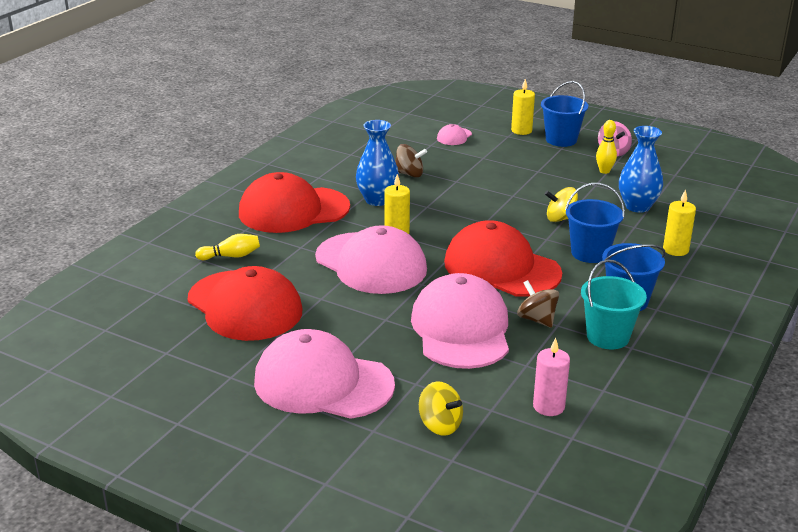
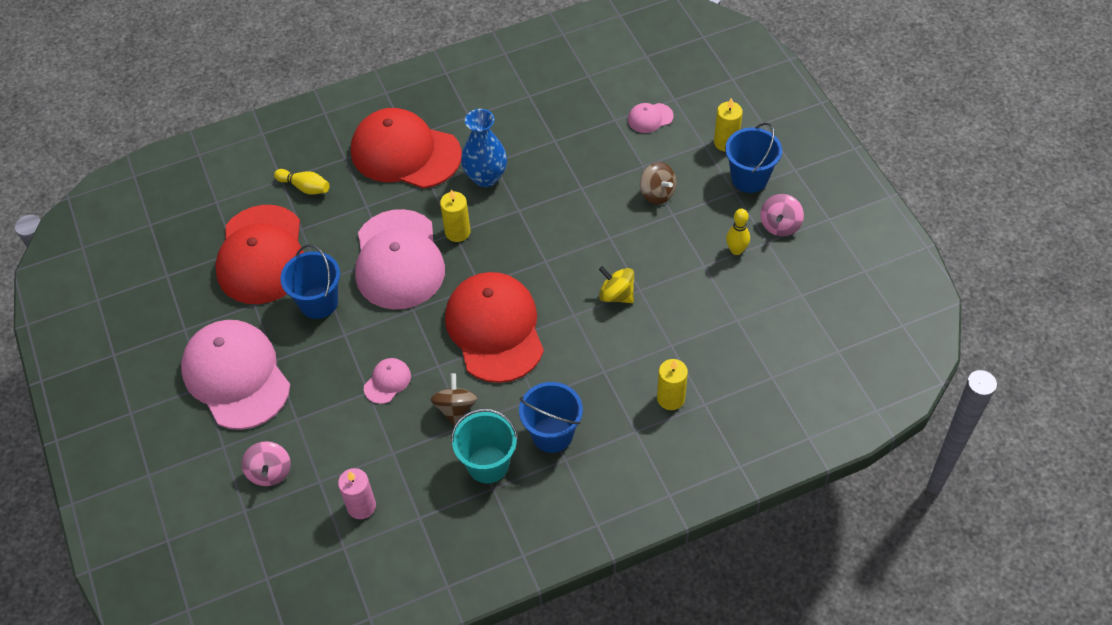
camera: 40 degrees right, 25 degrees up
brown spinning top [395,144,427,178] -> brown spinning top moved to [640,162,676,205]
pink cap [411,273,509,369] -> pink cap [364,358,411,404], size x0.41
yellow spinning top [419,381,463,436] -> pink spinning top [242,441,291,486]
blue bucket [565,183,625,263] -> blue bucket moved to [280,245,340,319]
blue vase [619,126,663,213] -> none

